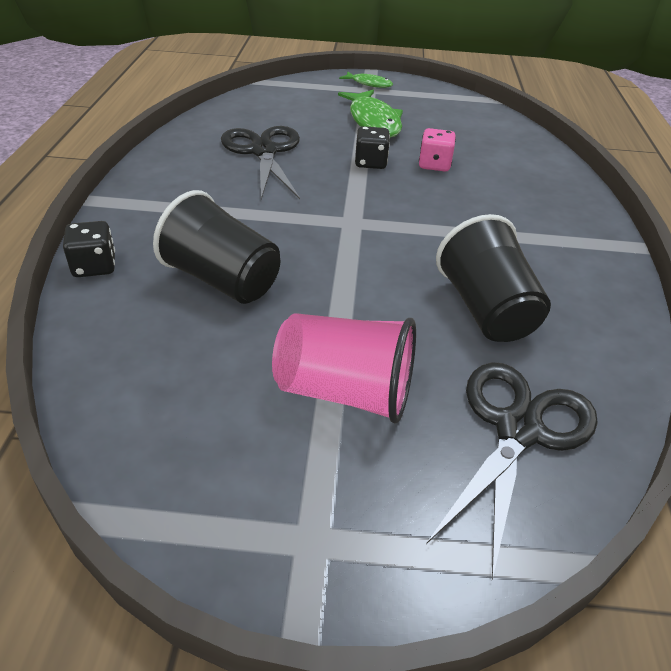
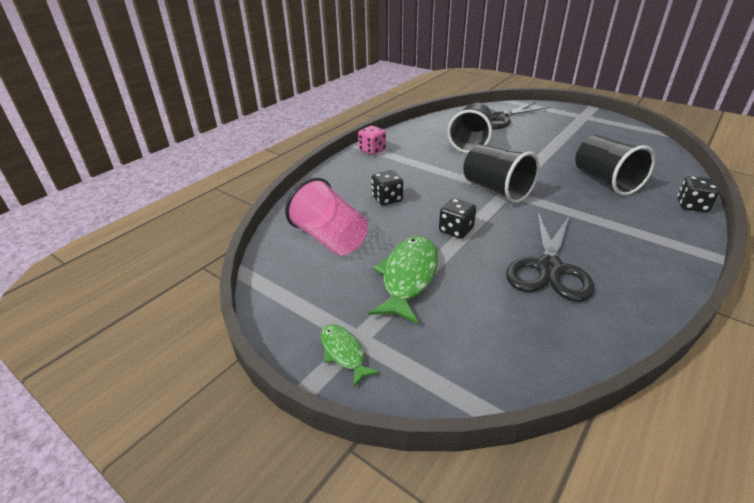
camera: 145 degrees left, 5 degrees down
pink cup [272,313,416,423] -> pink cup moved to [285,177,368,256]
pink dice [419,128,456,171] -> pink dice moved to [358,126,386,155]
none -> black dice [371,170,403,206]
none -> black cup [464,144,539,203]

